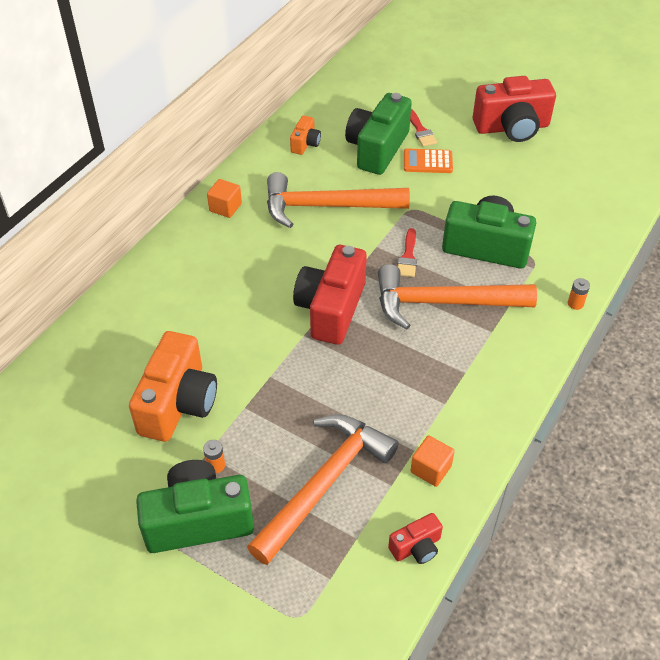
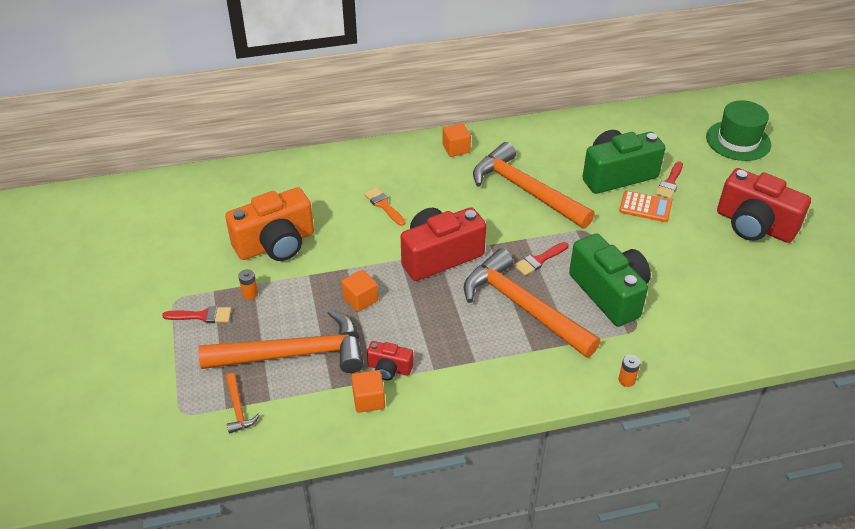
camera: 45 degrees right, 5 degrees down
green camera [136,460,254,553] -> red brush [162,306,231,323]
orange camera [290,116,321,155] -> none
red camera [388,513,443,564] -> red camera moved to [367,341,413,380]
orange calculator [404,148,453,173] -> orange calculator turned 150 degrees clockwise [619,191,672,222]
none -> orange hammer [226,373,260,434]
none -> orange cube [342,270,378,312]
none -> orange brush [364,187,405,226]
none -> green hat [706,100,771,161]

